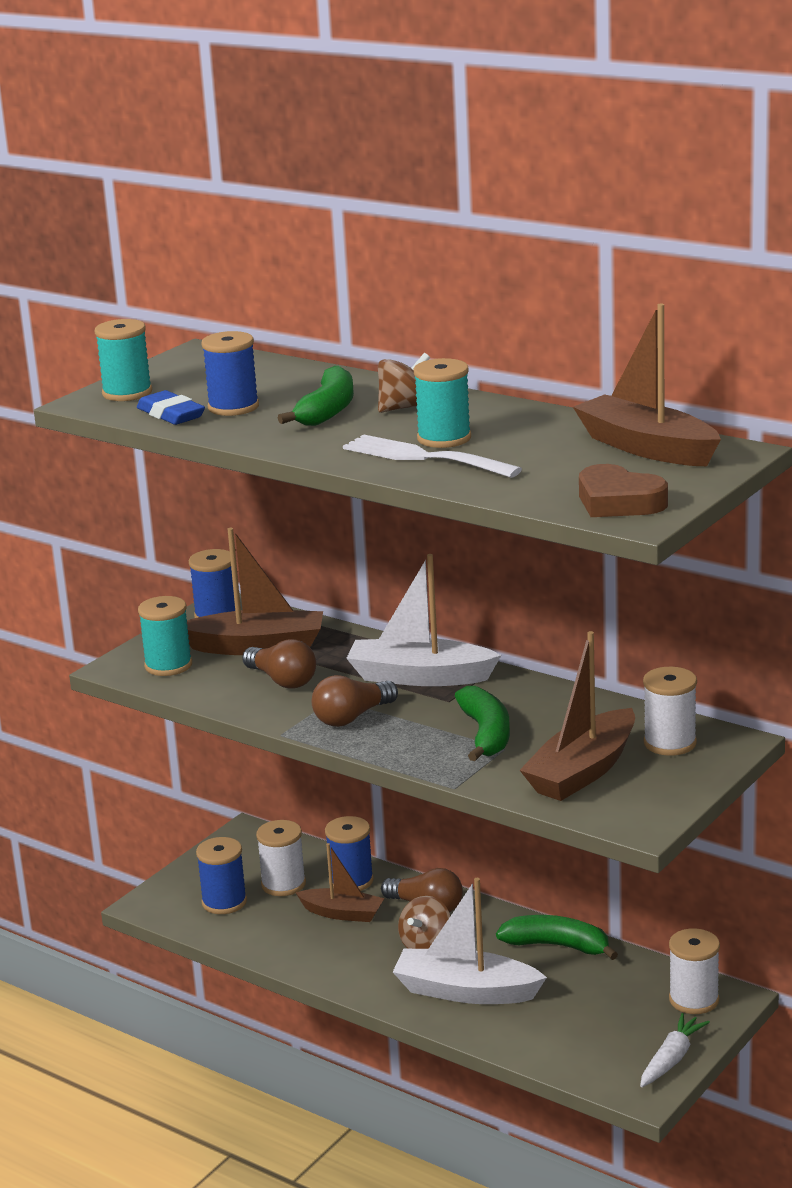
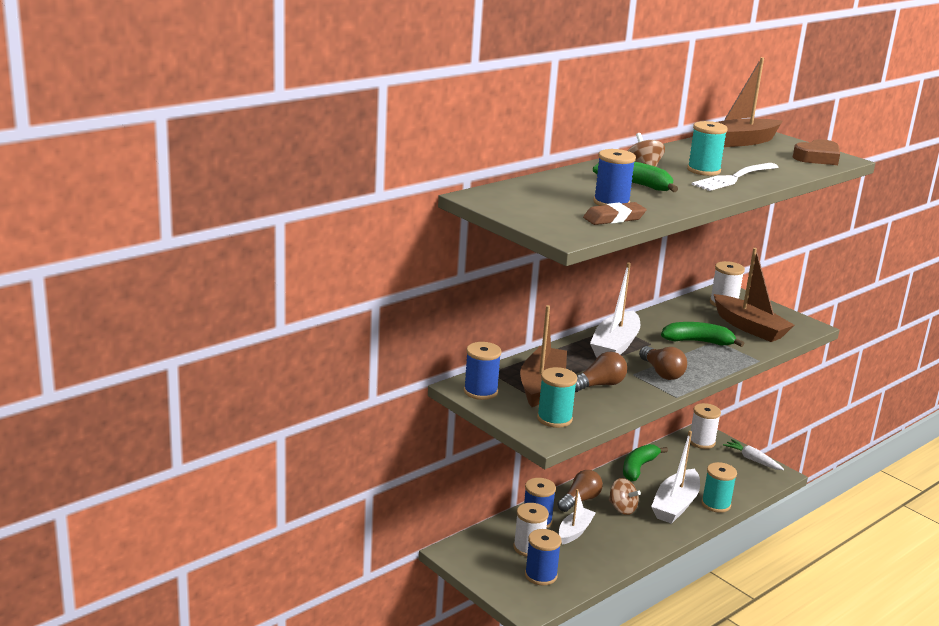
camera: 80 degrees left, 0 degrees up
turquoise spool [95,319,152,401] -> turquoise spool moved to [702,462,737,513]
blue eraser [137,390,205,425] -> brown eraser [583,202,647,225]
brown boat [296,843,384,922] -> white boat [559,489,596,545]

